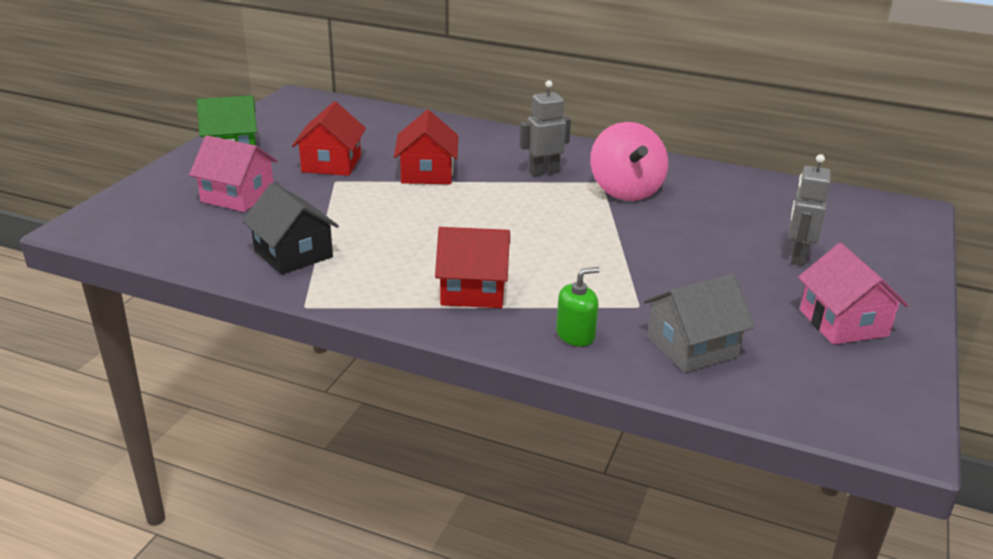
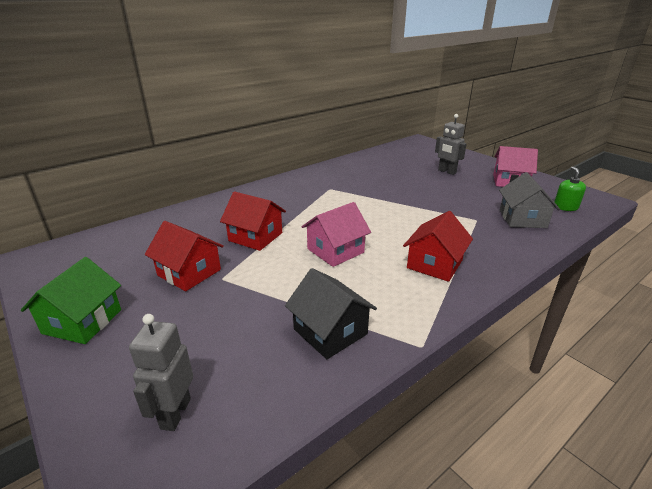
camera: 60 degrees left, 0 degrees up
pink house [189,136,278,212] -> pink house moved to [302,202,371,267]
black house [242,183,339,275] -> black house turned 60 degrees clockwise [285,268,377,359]
grey robot [520,80,571,177] -> grey robot moved to [129,314,193,431]
green soap dispenser [556,267,600,346] -> green soap dispenser moved to [554,166,586,211]
pink spinning top [590,122,668,201] -> none

